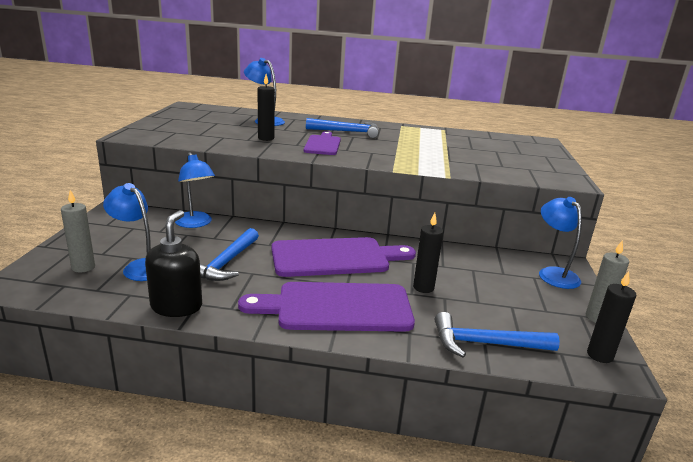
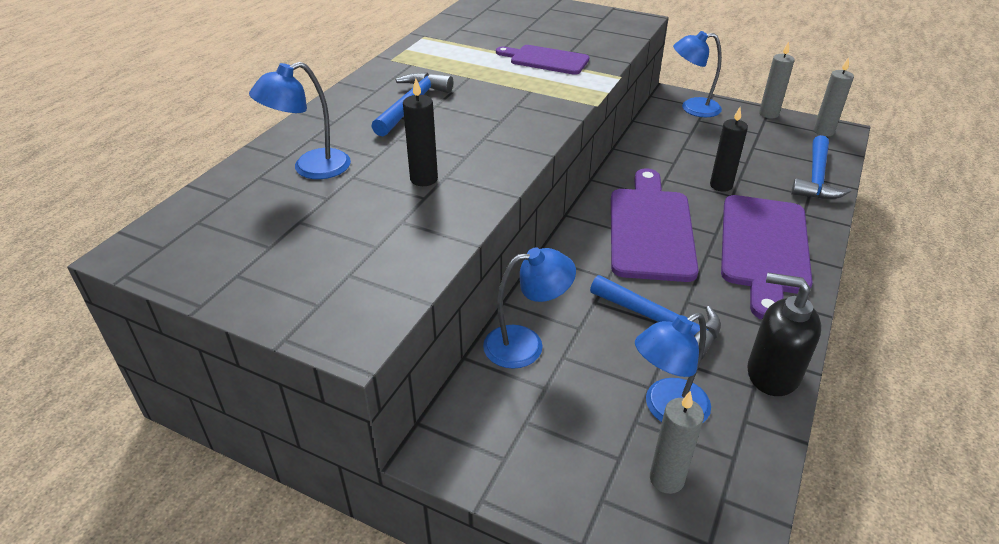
camera: 70 degrees left, 15 degrees up
purple cutting board [304,131,341,155] -> purple cutting board moved to [496,45,589,75]
black candle [587,271,636,363] -> grey candle [814,57,854,137]

